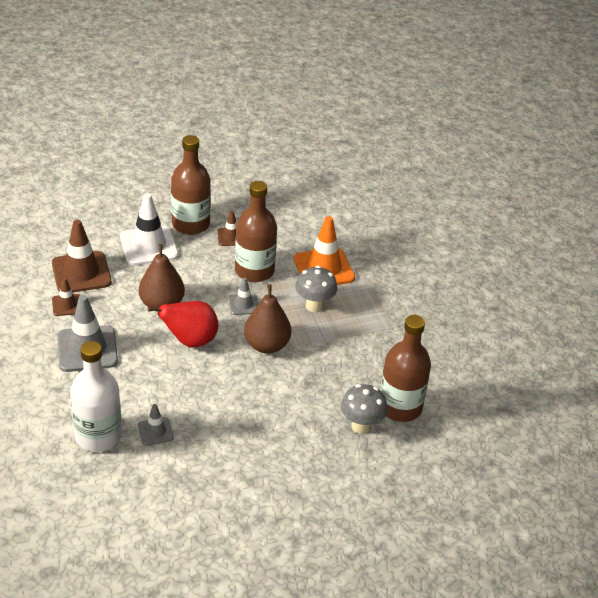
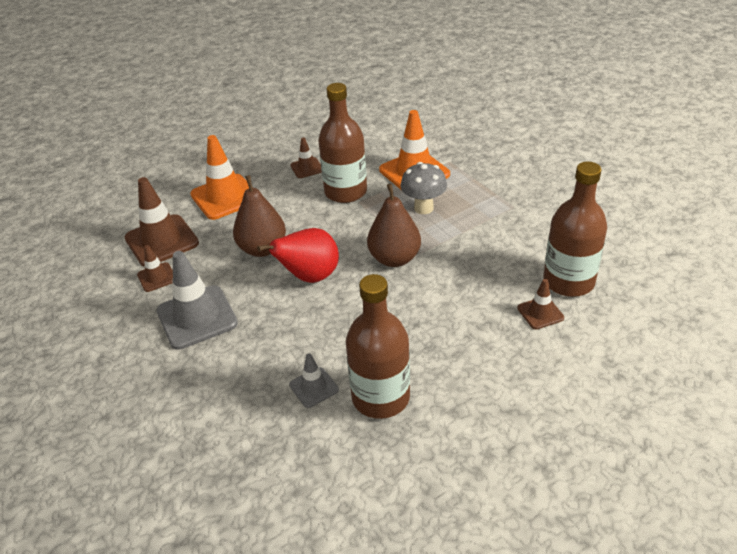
camera: 10 degrees left, 0 degrees up
white bottle [70,341,122,452] -> none
white traffic cone [120,193,178,265] -> orange traffic cone [190,135,253,220]
brown bottle [171,135,211,235] -> brown bottle moved to [346,274,410,419]
grey traffic cone [229,278,258,315] -> none
grey mushroom [341,384,388,434] -> brown traffic cone [517,279,564,329]

